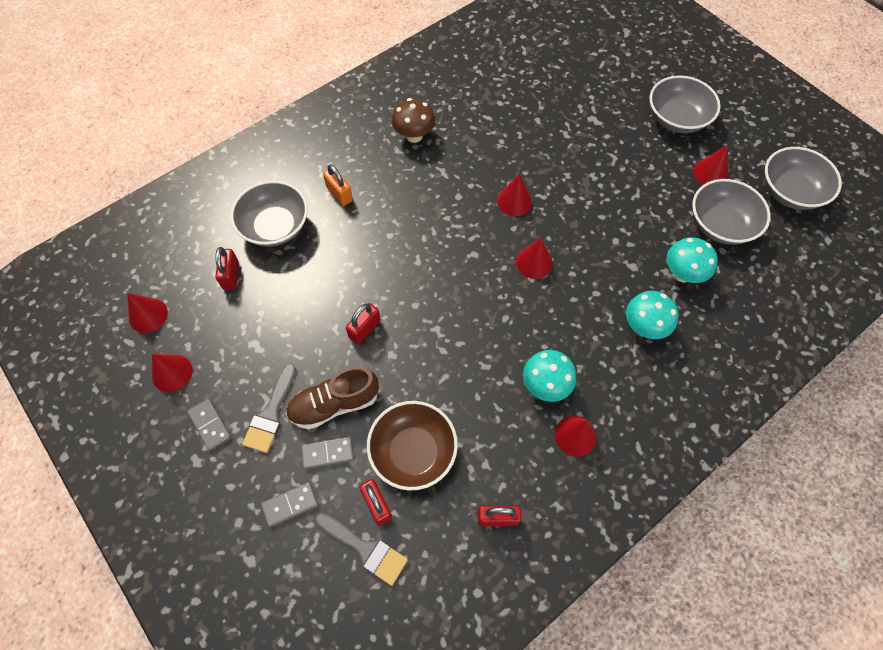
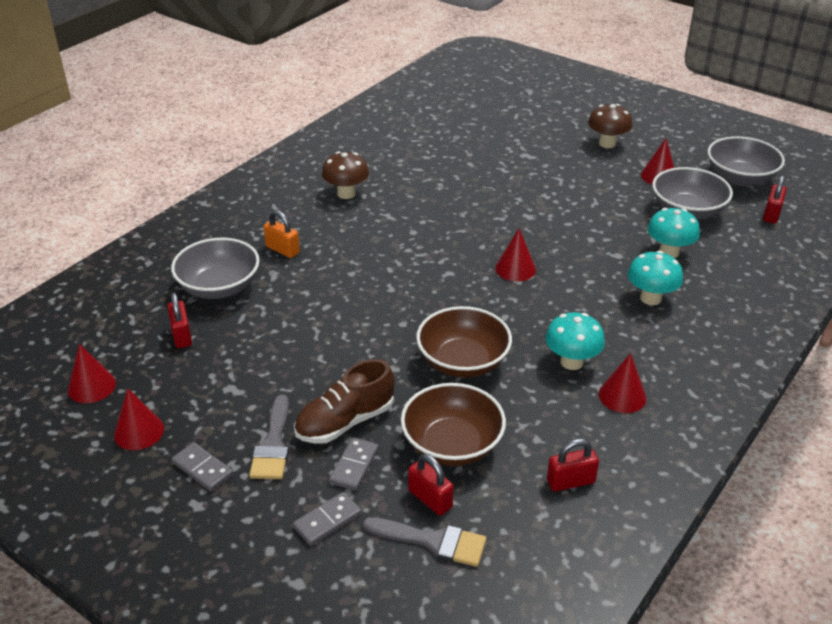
camera: 15 degrees left, 25 degrees down
grey domino [301,436,354,470] -> grey domino turned 45 degrees counterclockwise [329,437,379,491]
red padlock [346,303,381,344] -> red padlock moved to [763,175,787,224]
red cone [497,174,532,216] -> none
grey bowl [649,76,721,133] -> brown mushroom [588,104,632,148]
none -> brown bowl [416,306,512,378]

